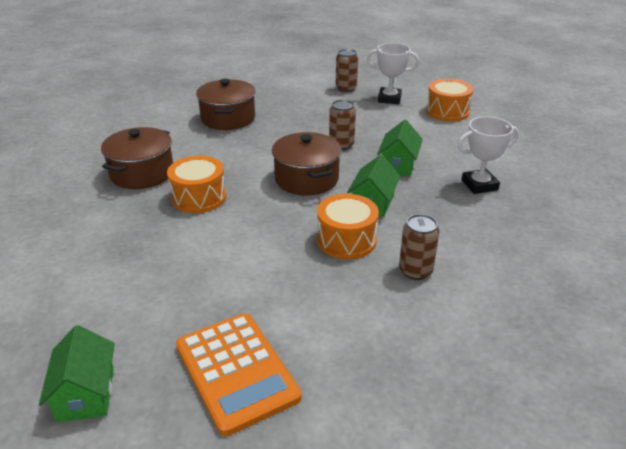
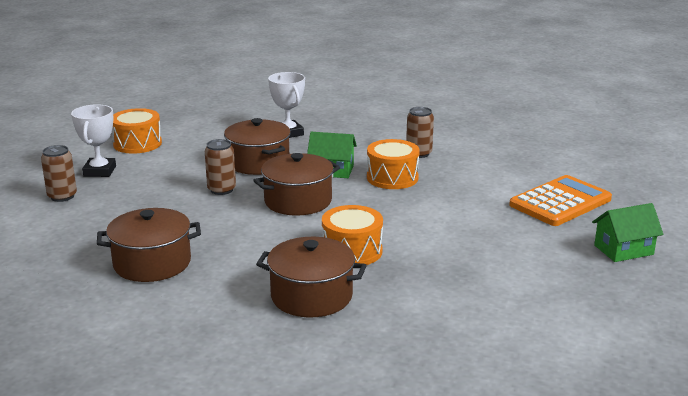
camera: 100 degrees left, 10 degrees down
green house [377,120,423,176] -> brown pot [224,118,291,175]

